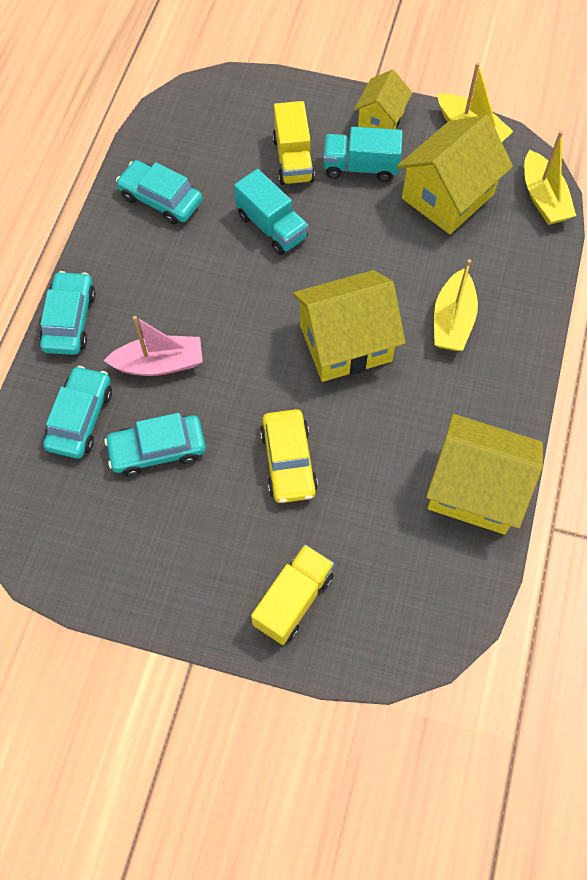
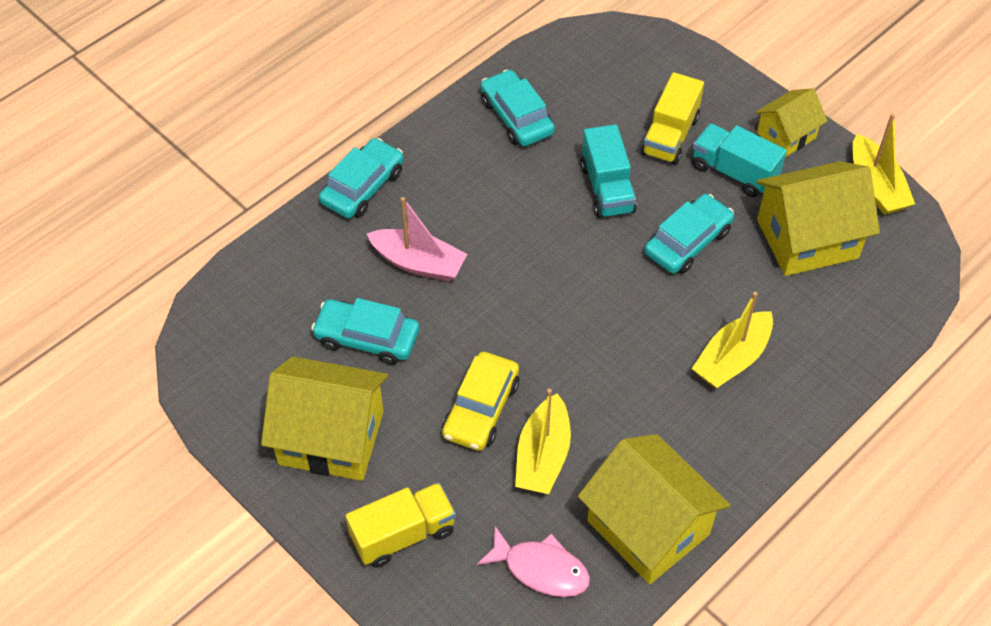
camera: 30 degrees right, 10 degrees down
turquoise car [43,366,112,459] -> turquoise car moved to [644,194,734,274]
yellow house [293,270,406,382] -> yellow house moved to [261,356,388,481]
yellow boat [524,131,576,225] -> yellow boat moved to [515,389,571,494]
none -> pink fish [476,526,590,597]

